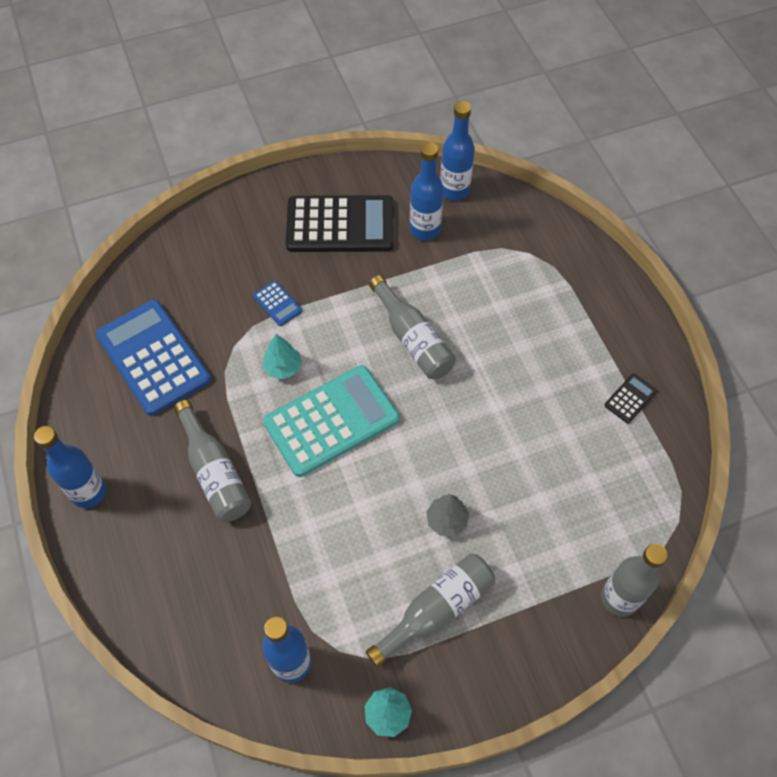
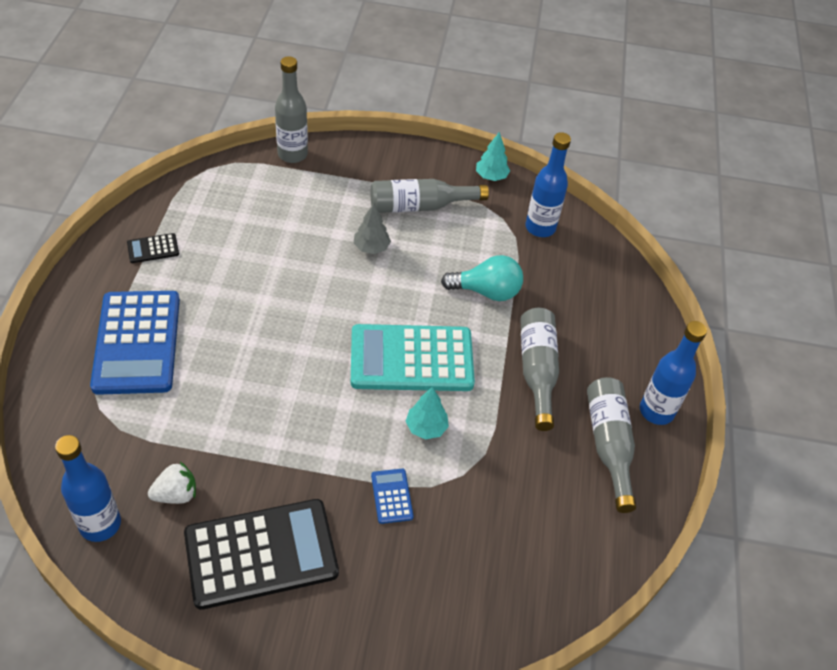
camera: 155 degrees left, 10 degrees down
blue calculator [96,300,211,416] -> blue calculator moved to [90,291,180,395]
black calculator [286,195,394,252] -> black calculator turned 135 degrees clockwise [184,499,339,610]
grey bottle [369,275,456,379] -> grey bottle moved to [587,377,636,513]
blue bottle [410,142,444,241] -> white strawberry [148,462,196,504]
none -> turquoise light bulb [441,255,523,301]

